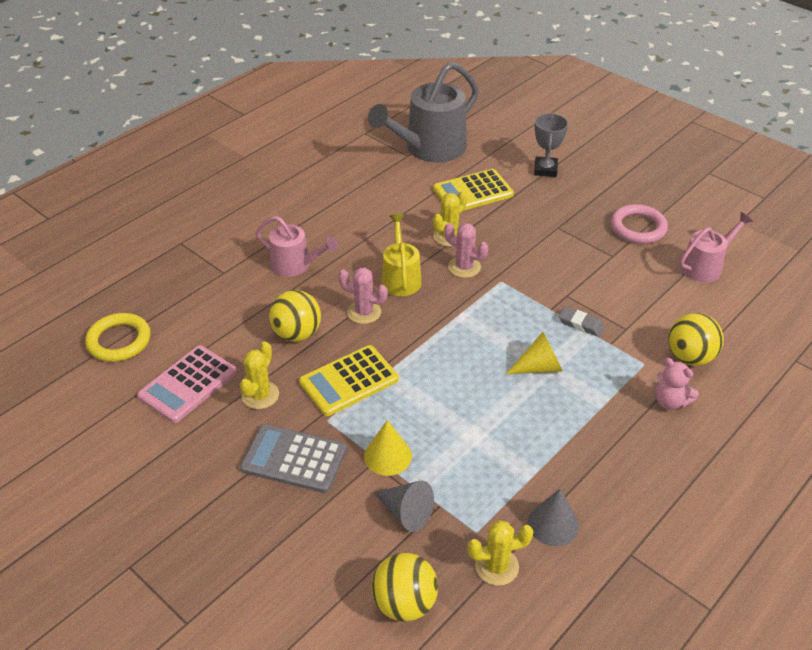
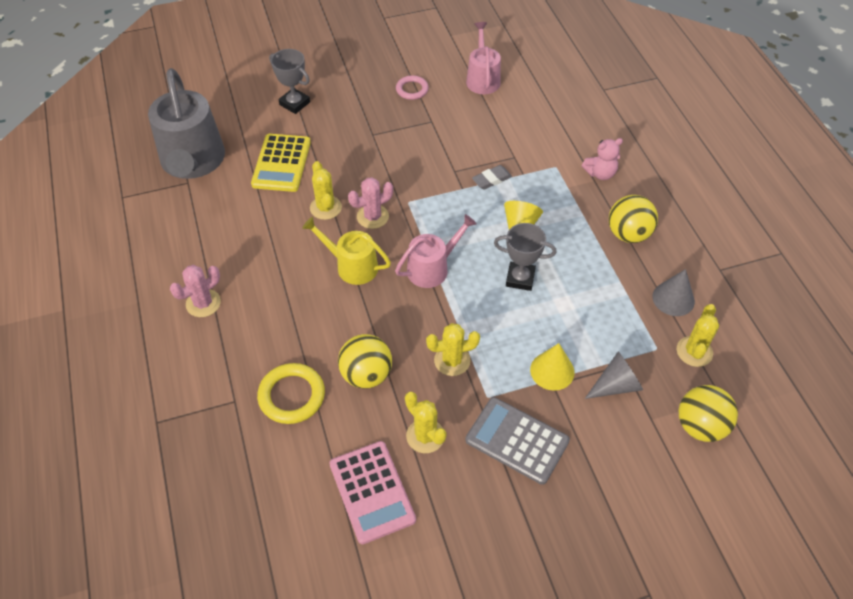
camera: 60 degrees left, 10 degrees up
yellow ring [85,313,151,362] -> yellow ring moved to [257,363,325,424]
grey calculator [240,424,347,493] -> grey calculator turned 75 degrees clockwise [465,397,570,485]
pink watering can [256,216,338,277] -> pink watering can moved to [395,214,477,288]
yellow calculator [299,345,399,416] -> yellow cactus [426,323,480,376]
pink cactus [338,268,388,324] -> pink cactus moved to [170,265,221,317]
pink ring [611,204,668,244] -> pink ring [396,75,429,100], size x0.64
yellow ball [668,313,724,366] -> yellow ball moved to [609,195,658,243]
none -> grey trophy [494,223,556,291]

